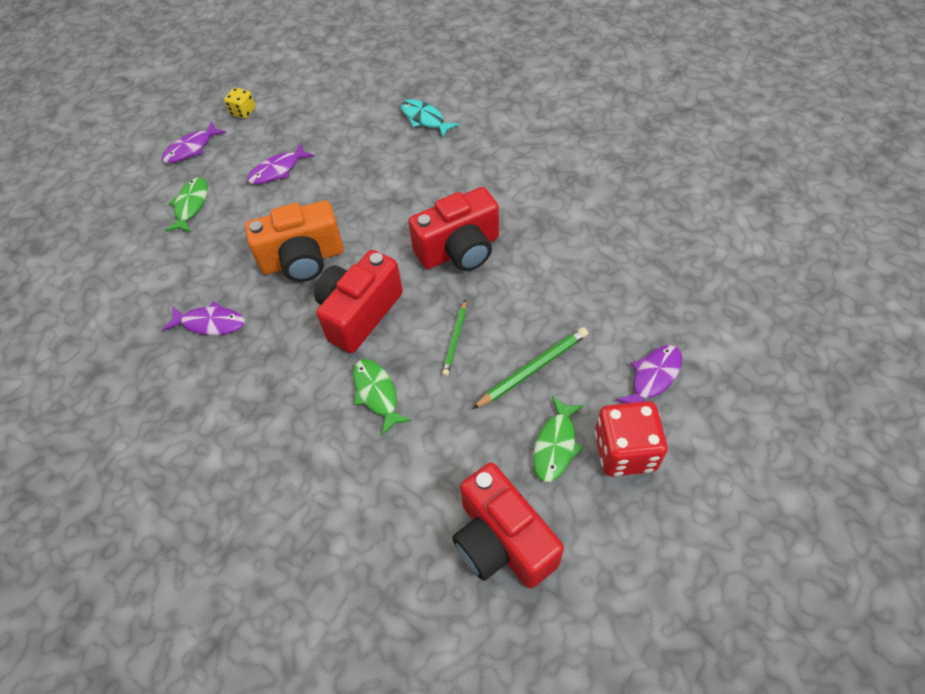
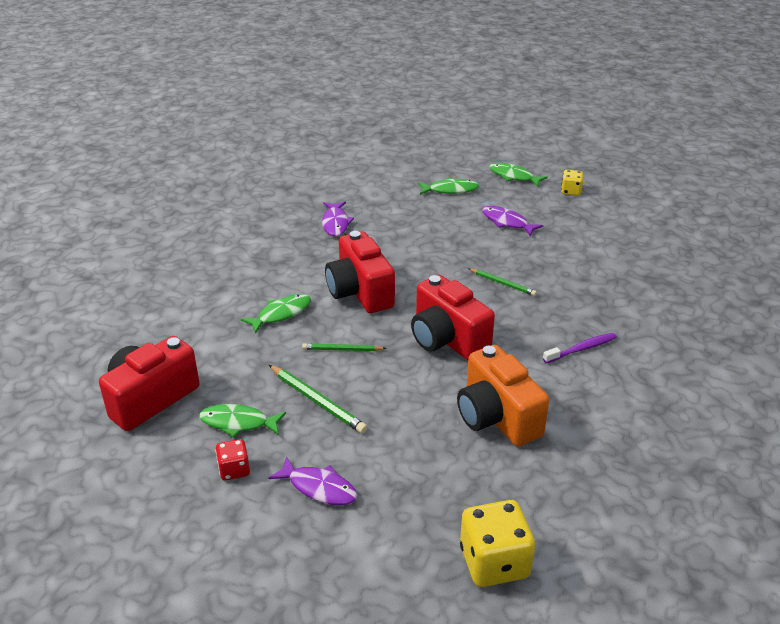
camera: 75 degrees right, 20 degrees down
purple fish [161,121,226,163] -> green fish [489,163,548,187]
orange camera [245,200,344,282] -> orange camera moved to [457,345,549,446]
red camera [314,250,403,353] -> red camera turned 135 degrees counterclockwise [325,231,395,313]
turquoise fish [401,99,459,137] -> none
red dice [594,401,668,477] -> red dice [216,439,250,481], size x0.54
none -> yellow dice [460,500,535,587]
none -> green pencil [468,268,537,296]
none -> purple toothbrush [543,333,617,363]

